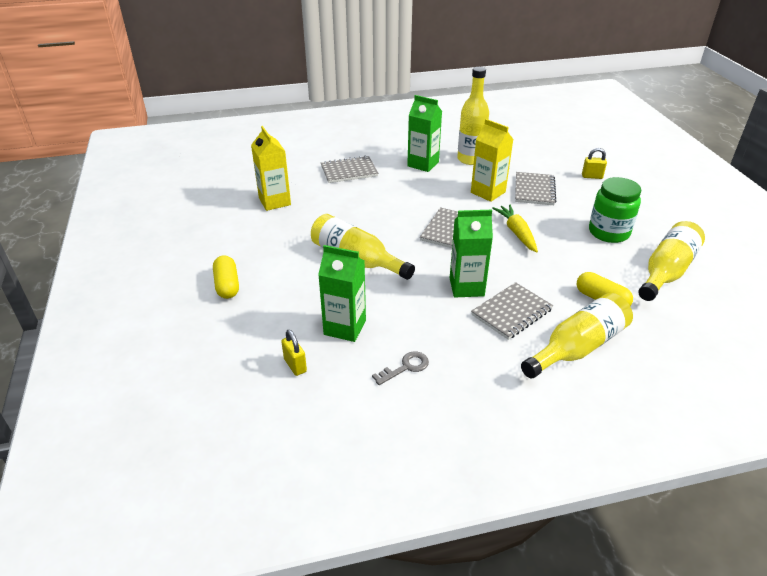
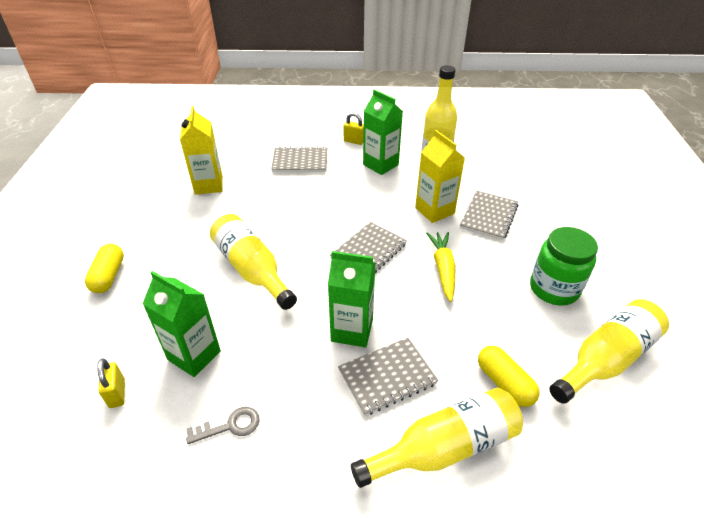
camera: 15 degrees right, 5 degrees up
yellow padlock [582,148,607,179] -> yellow padlock moved to [343,113,364,145]

